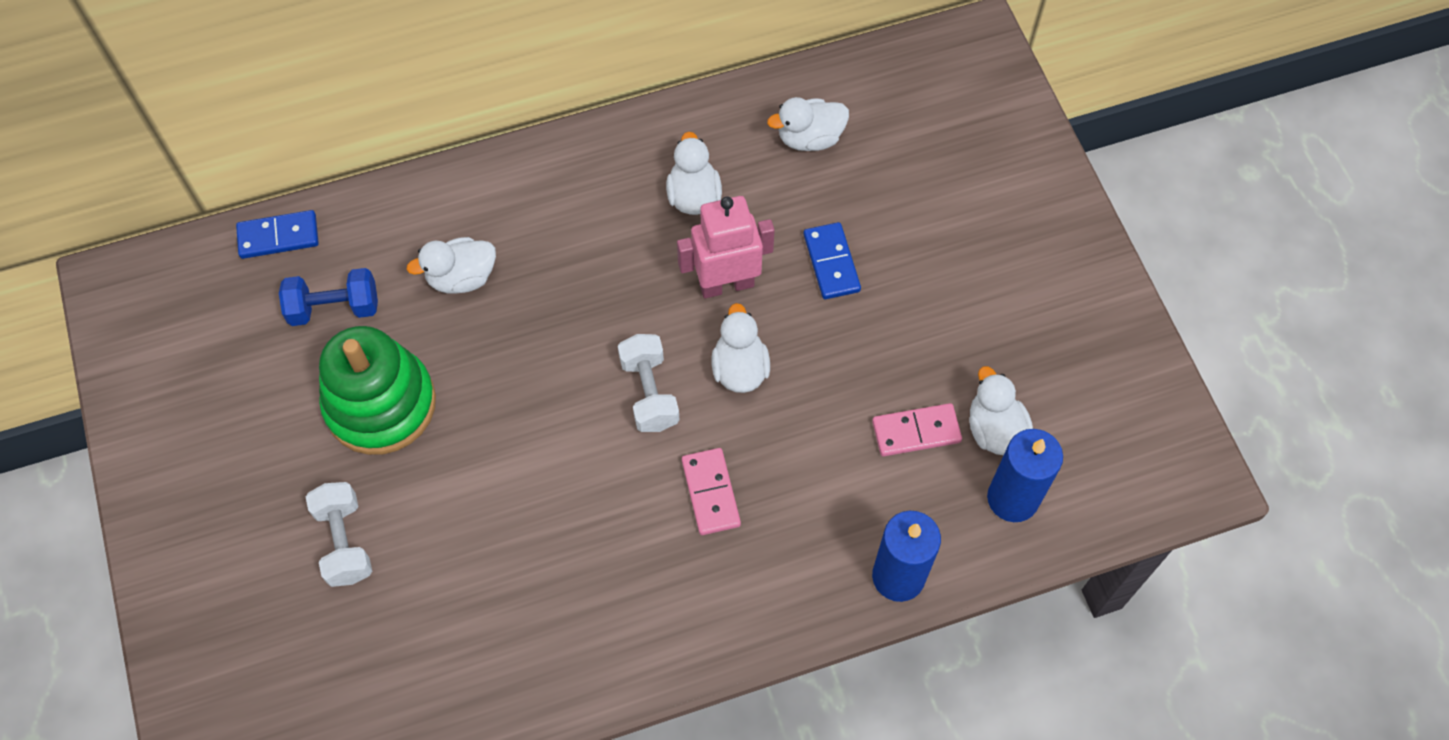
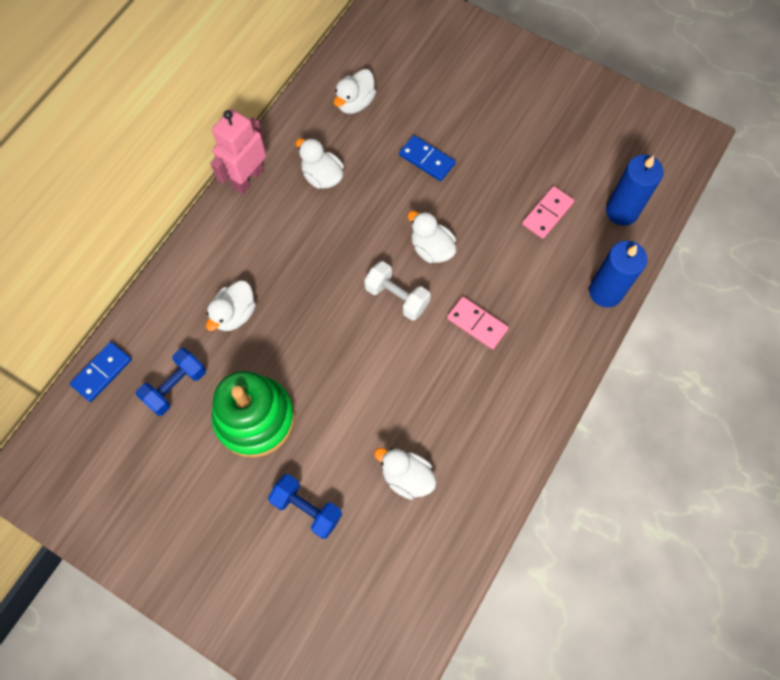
camera: 40 degrees left, 5 degrees up
white dumbbell [306,482,372,587] -> blue dumbbell [268,474,342,539]
pink robot [677,196,775,299] -> pink robot moved to [210,109,266,194]
white duck [969,366,1033,455] -> white duck moved to [374,448,437,500]

